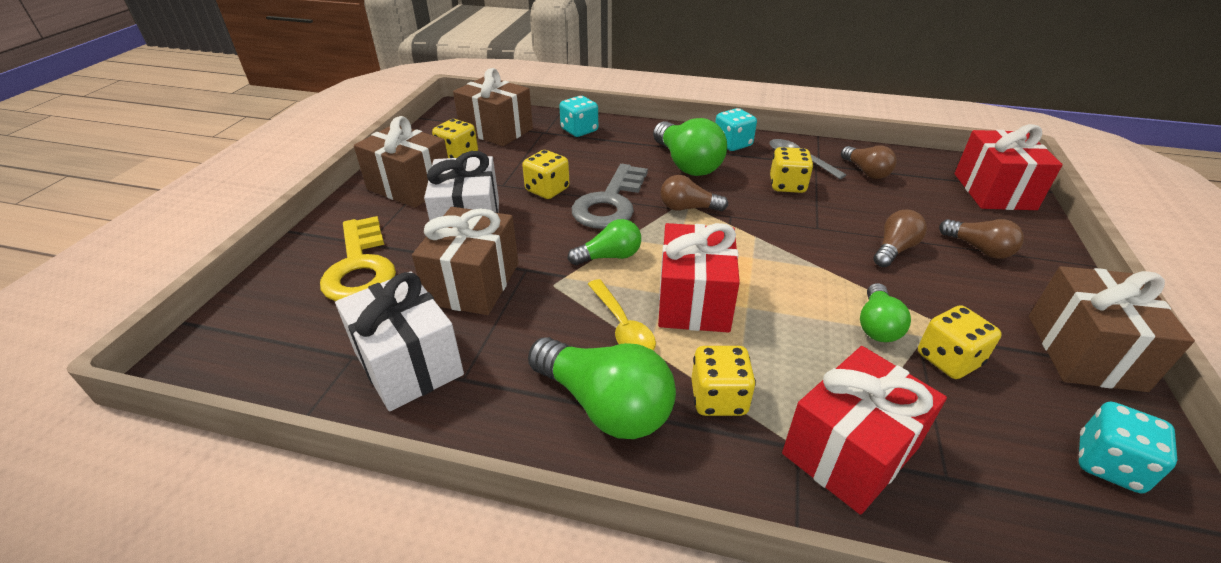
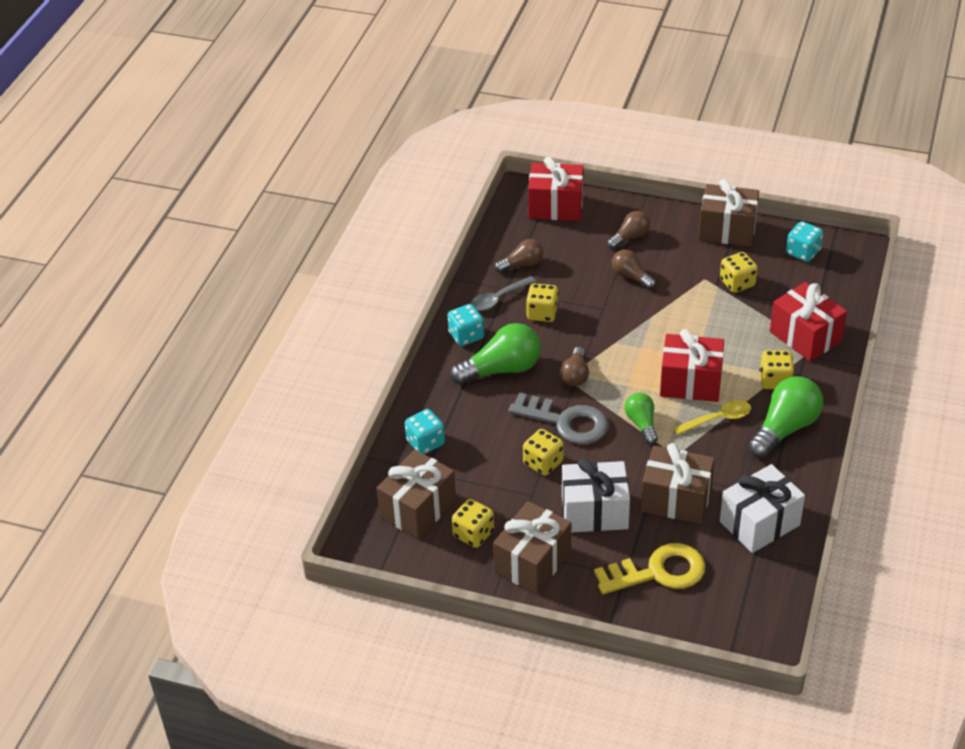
camera: 85 degrees left, 5 degrees up
green light bulb [860,283,911,342] -> none

